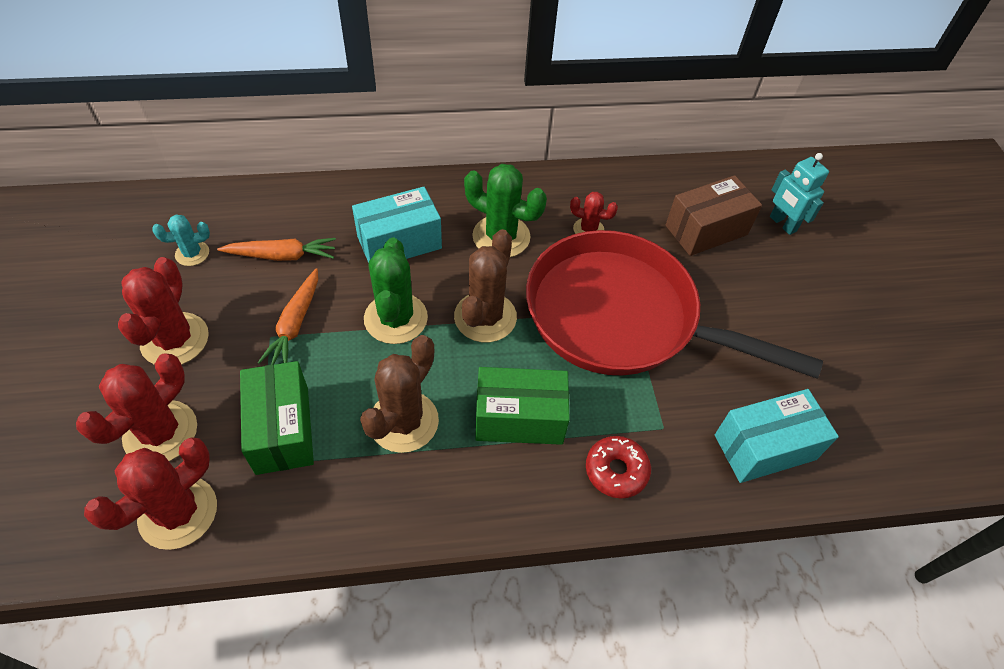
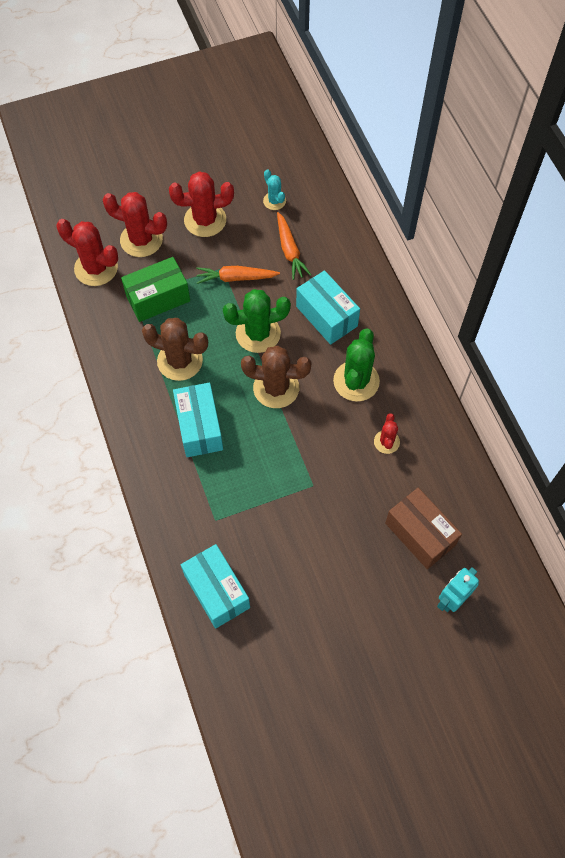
camera: 80 degrees right, 10 degrees up
green box [475,367,570,445] -> turquoise box [173,382,223,457]
red pan [526,230,823,378] -> none
red donut [586,436,651,499] -> none

